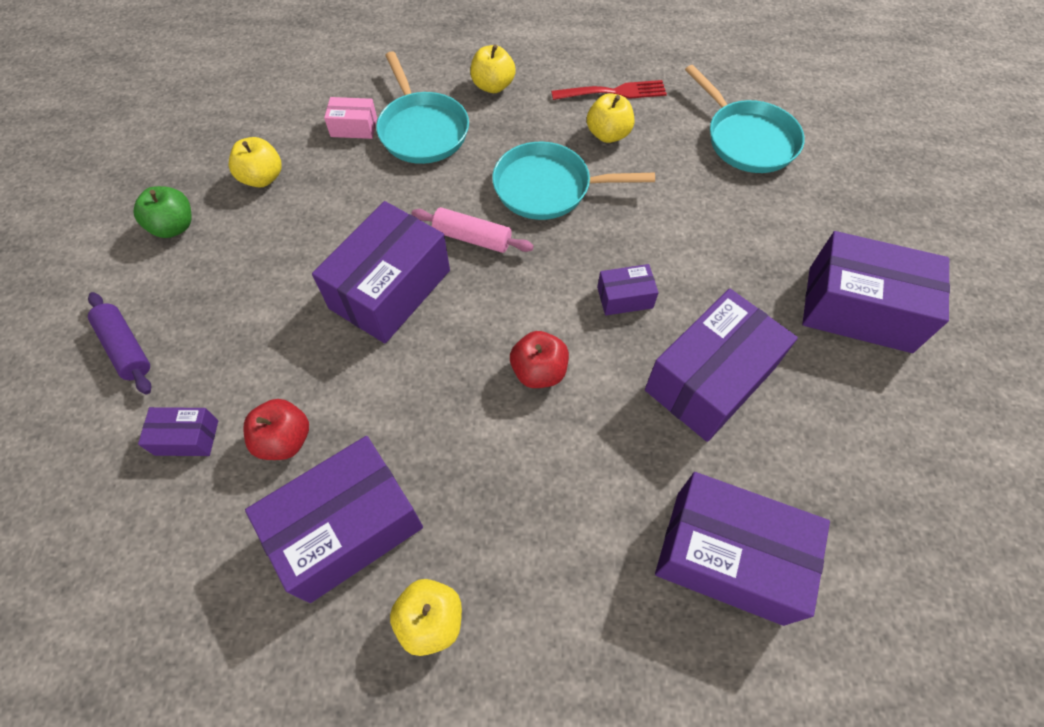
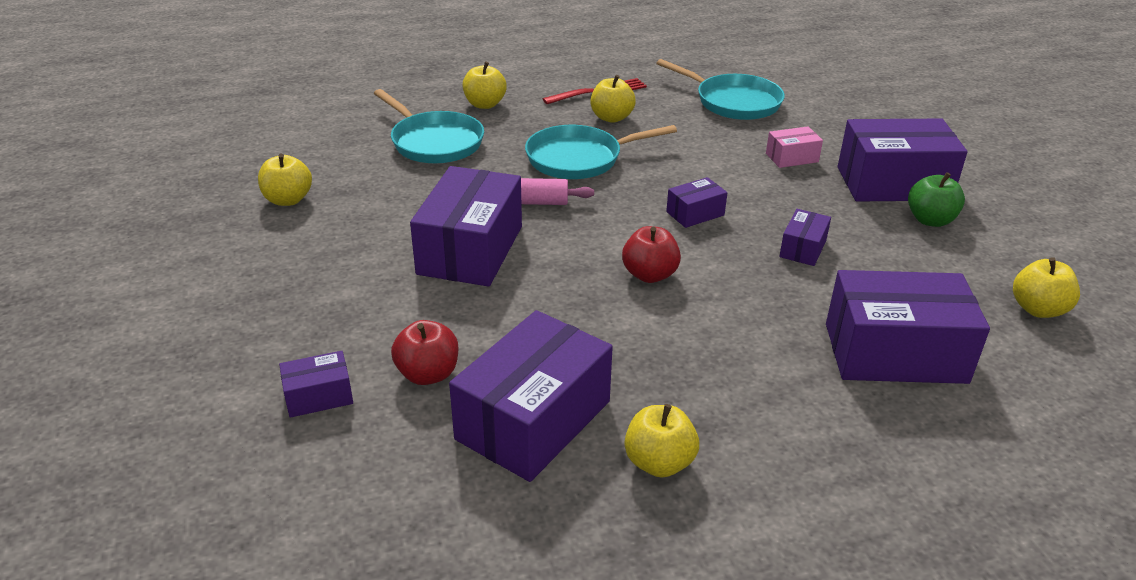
camera: 20 degrees left, 25 degrees down
purple rolling pin [88,292,151,394] -> none
green apple [133,186,192,238] -> green apple moved to [908,172,965,227]
pink box [324,97,377,139] -> pink box moved to [766,126,823,168]
purple box [645,288,798,442] -> purple box [779,209,831,266], size x0.47
none -> yellow apple [1013,257,1080,318]

